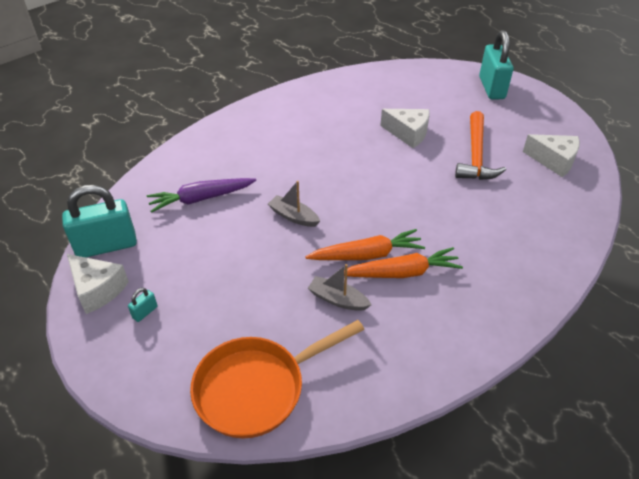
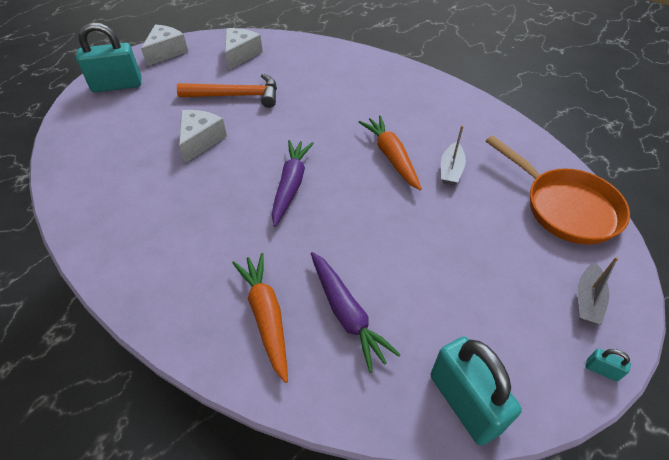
camera: 100 degrees left, 5 degrees up
white cheese [67,254,129,314] -> white cheese moved to [141,25,188,66]
turquoise padlock [128,288,158,322] -> turquoise padlock moved to [586,349,631,382]
grey boat [268,181,320,227] -> grey boat moved to [577,257,619,325]
orange carrot [344,247,463,278] -> orange carrot moved to [232,253,288,383]
none -> purple carrot [272,140,314,227]

